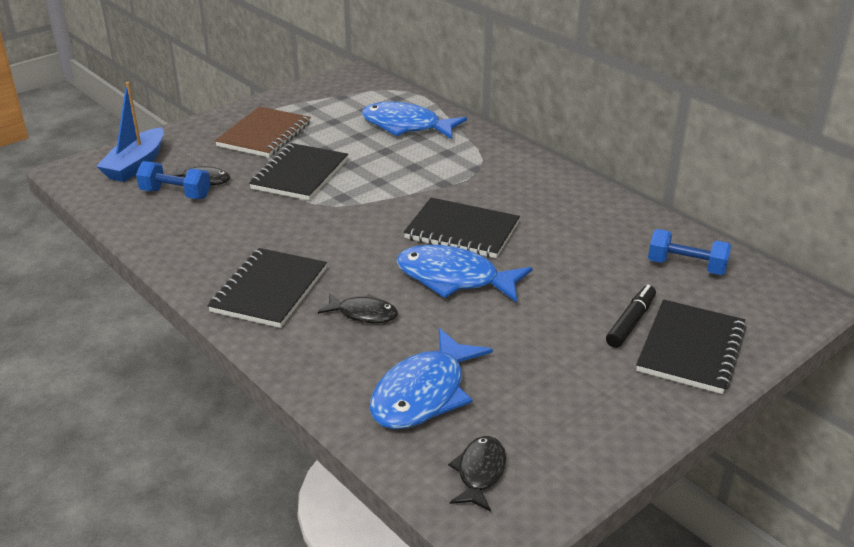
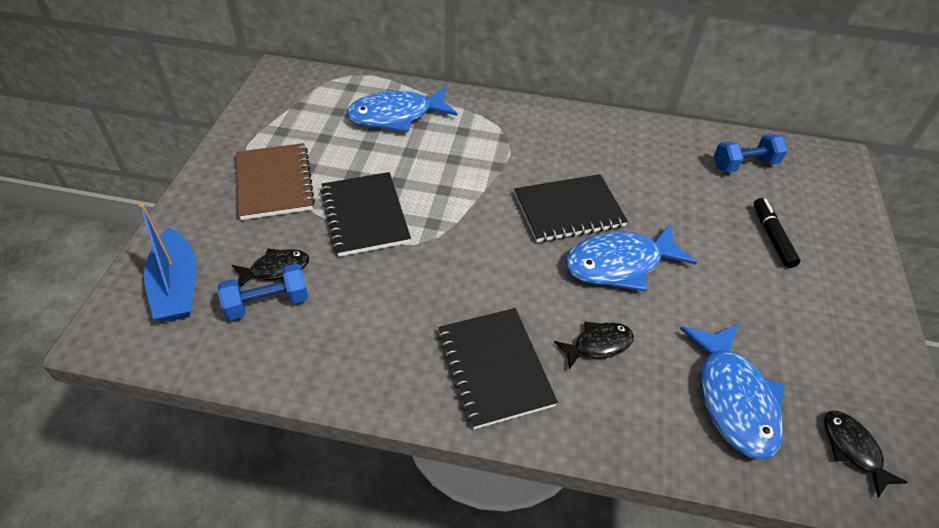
camera: 40 degrees left, 15 degrees up
black notebook [636,299,747,394] -> none

